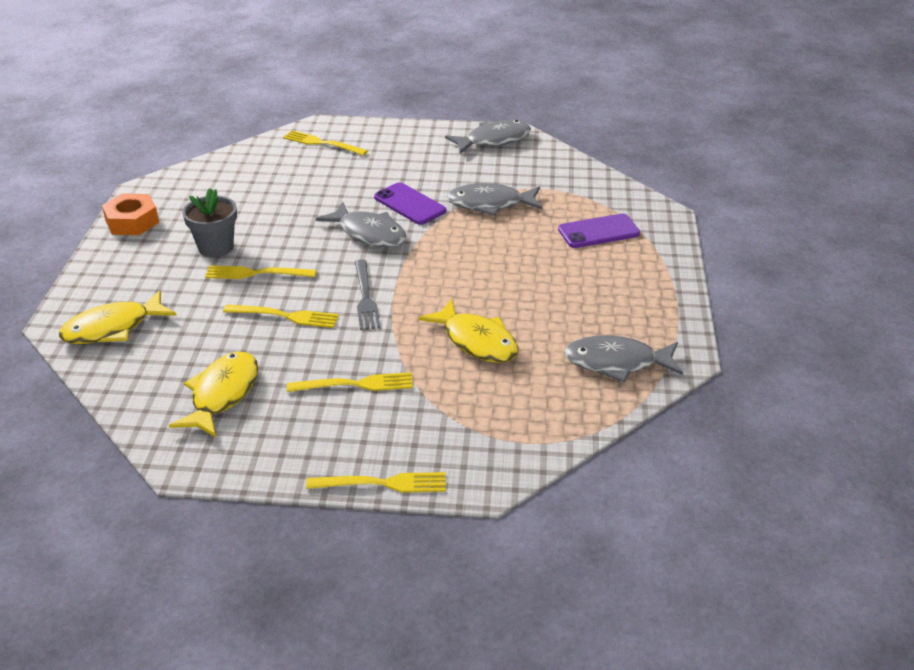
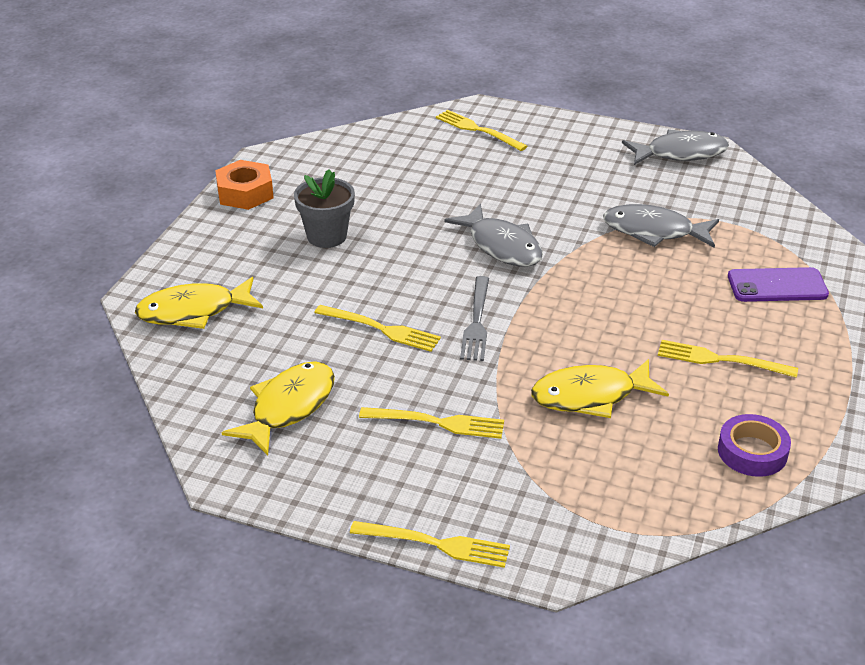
camera: 15 degrees right, 0 degrees up
yellow fork [205,266,316,279] -> yellow fork moved to [658,340,798,378]
purple phone [374,182,446,225] -> none
yellow fish [418,299,519,363] -> yellow fish turned 105 degrees clockwise [531,359,669,418]
grey fish [564,335,683,383] -> purple tape [718,414,791,477]

